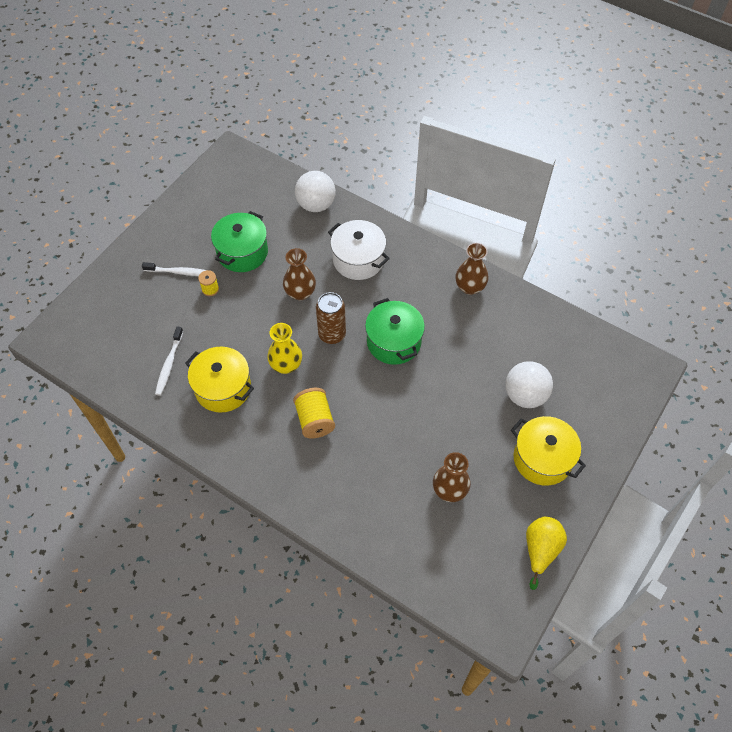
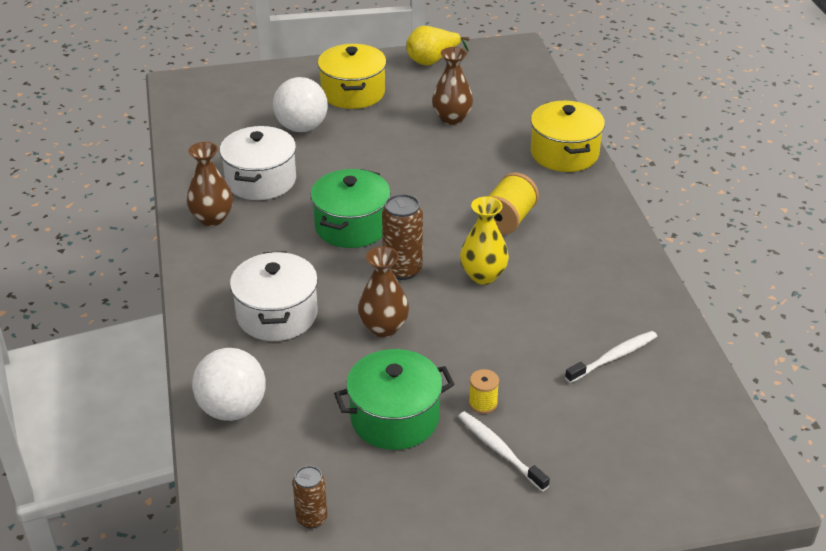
camera: 135 degrees left, 20 degrees down
yellow pot [185,347,254,413] -> yellow pot moved to [531,101,605,172]
none -> white pot [220,126,296,200]
none -> brown can [293,466,327,529]

